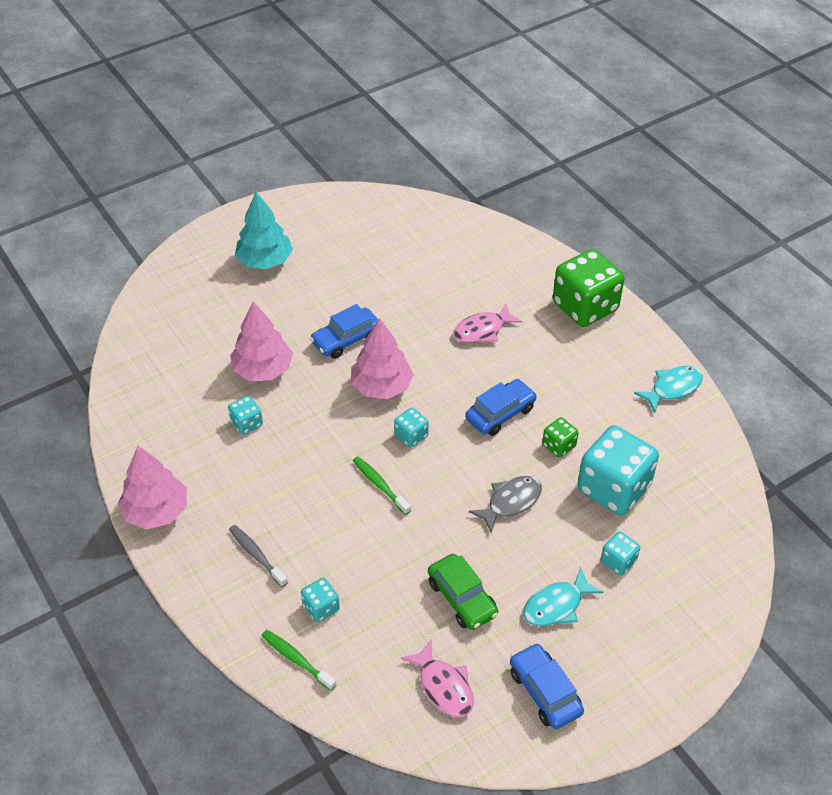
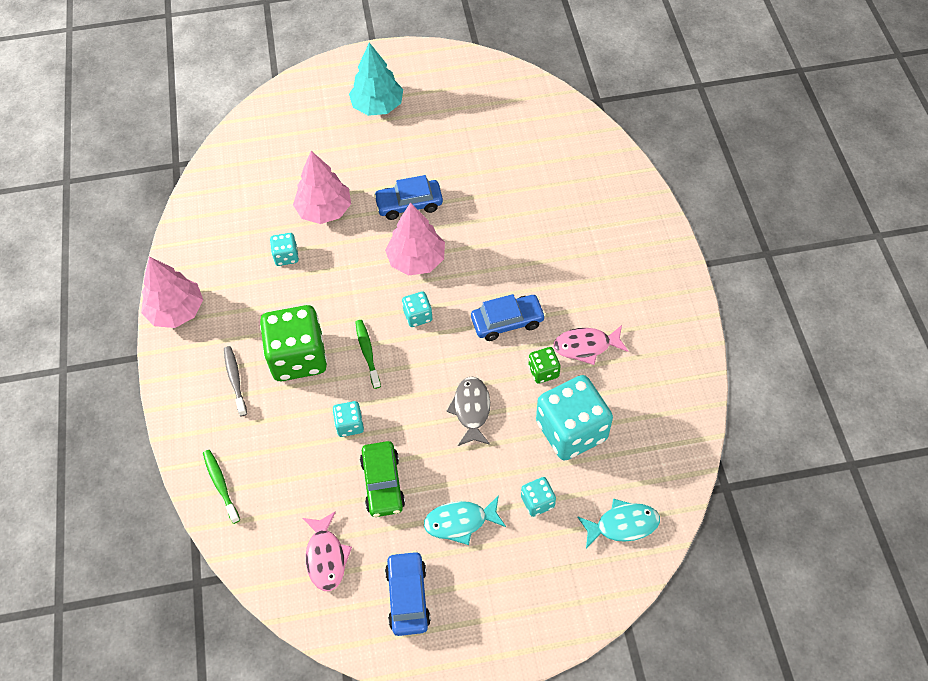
camera: 25 degrees right, 10 degrees up
turquoise dice [301,578,340,622] -> turquoise dice moved to [333,401,364,437]
pink fish [453,304,522,343] -> pink fish moved to [553,325,629,365]
grey fish [469,476,542,533] -> grey fish turned 75 degrees counterclockwise [446,376,490,446]
green dice [553,249,624,327] -> green dice moved to [260,305,327,381]
turquoise fish [634,366,703,413] -> turquoise fish moved to [577,499,660,549]

